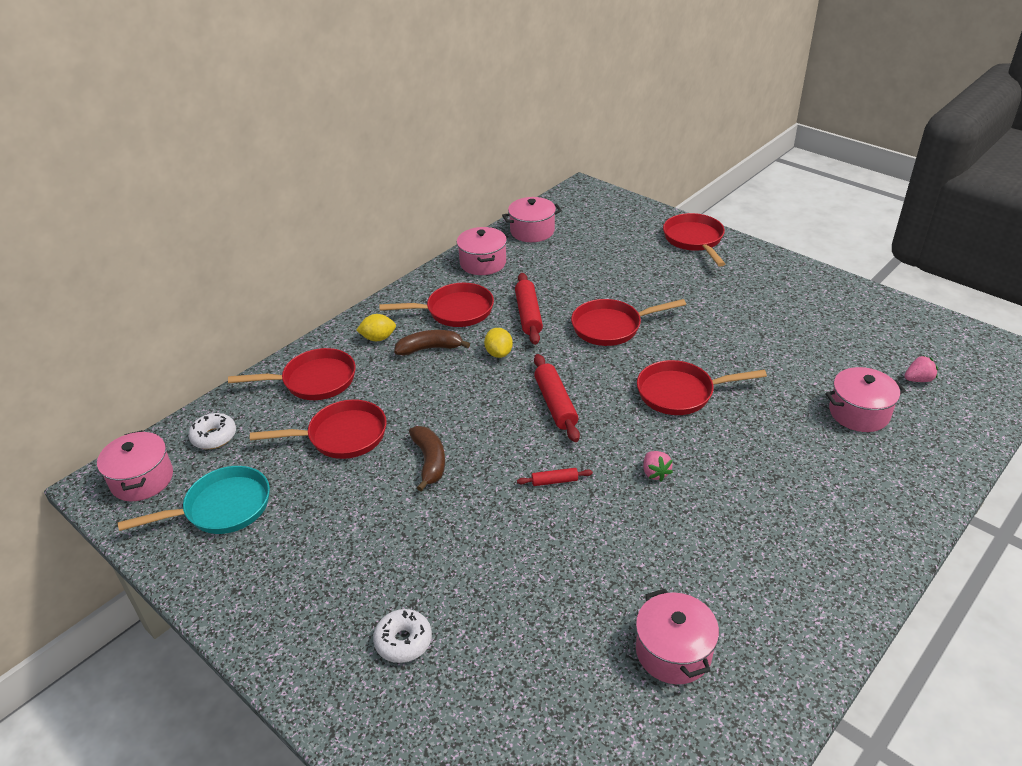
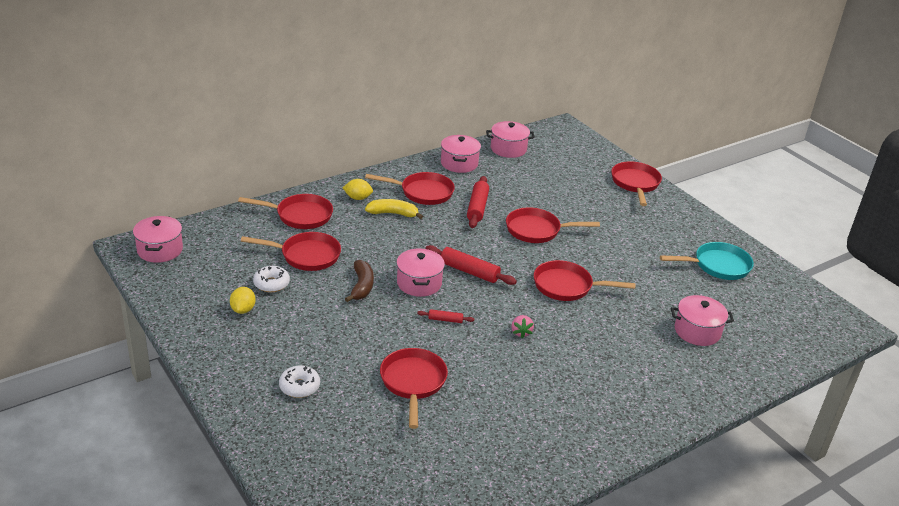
camera: 10 degrees right, 5 degrees down
turquoise pan [118,466,270,534] -> turquoise pan moved to [660,242,754,280]
white donut [188,413,236,449] -> white donut moved to [253,266,290,292]
brown banana [394,330,470,356] -> yellow banana [365,199,423,219]
yellow lemon [484,328,513,358] -> yellow lemon moved to [230,287,256,314]
red rolling pin [534,354,580,442] -> red rolling pin turned 60 degrees counterclockwise [425,245,517,285]
pink pot [636,589,719,684] -> pink pot moved to [396,248,445,297]
pink strawberry [904,355,938,382] -> none
none -> red pan [380,348,448,429]

